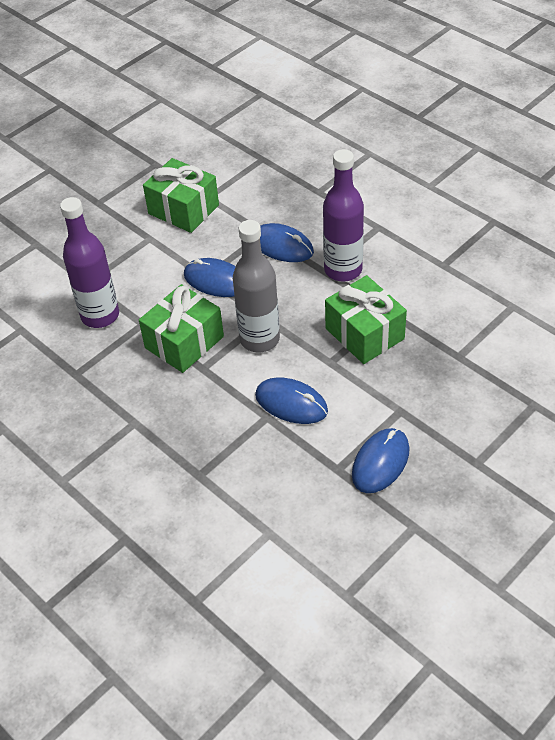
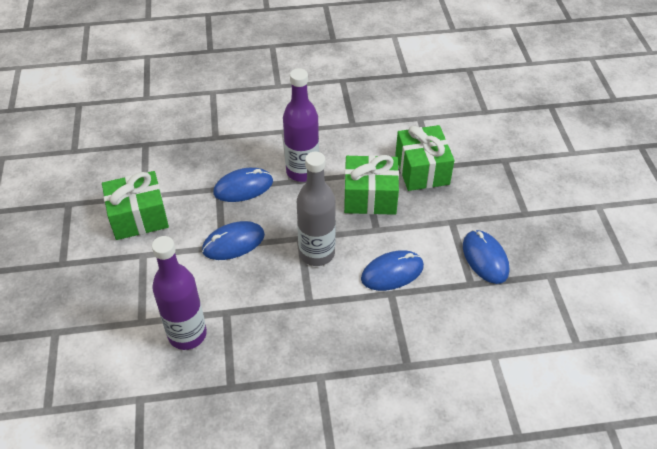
camera: 55 degrees left, 0 degrees up
green gift [139,284,224,373] -> green gift moved to [395,125,454,191]

